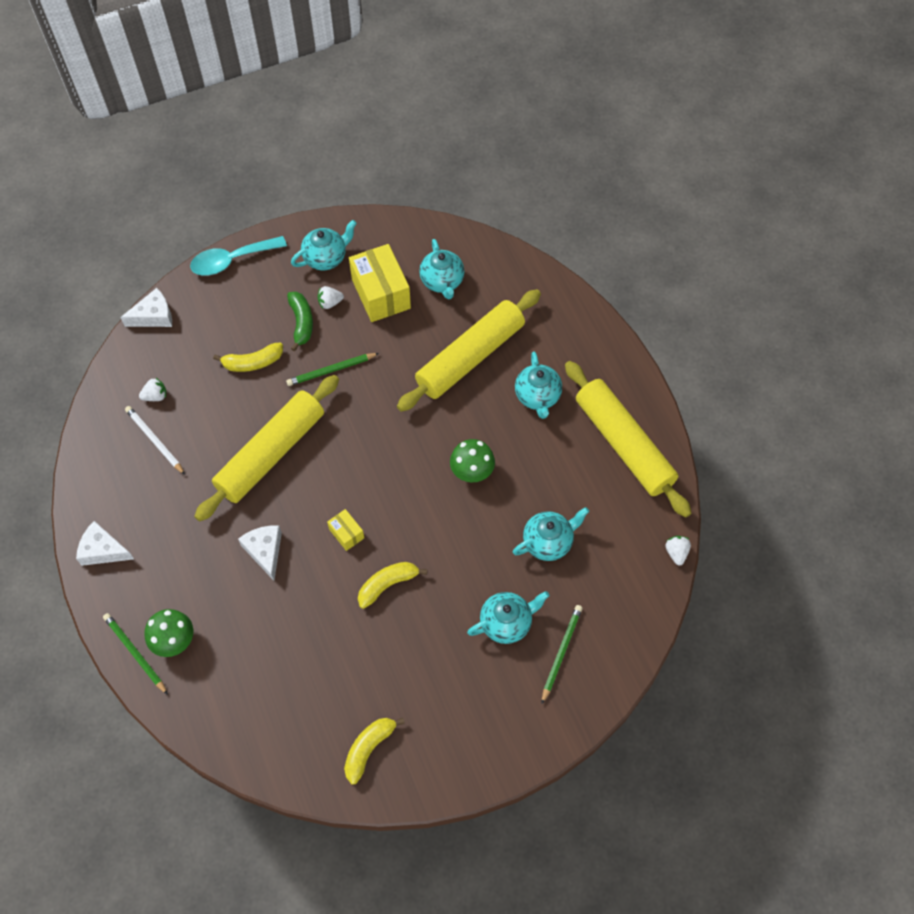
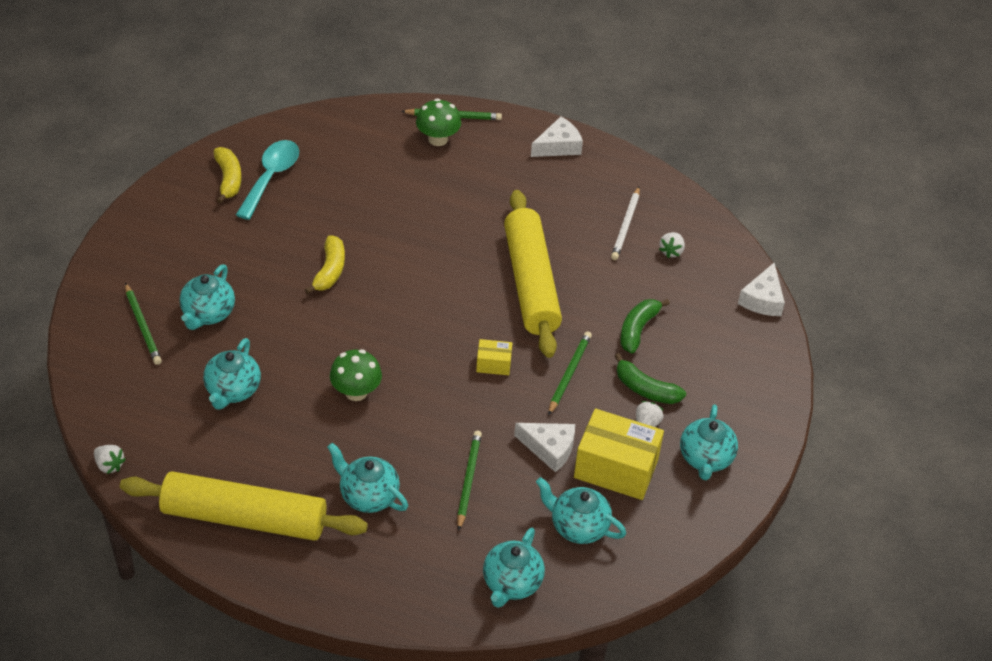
camera: 130 degrees right, 15 degrees down
white pencil [125,406,185,475] -> white pencil turned 105 degrees clockwise [611,187,640,260]
turquoise spoon [190,236,287,276] -> turquoise spoon moved to [236,140,299,220]
yellow banana [213,343,283,372] -> green banana [620,299,670,353]
white cheese [238,525,282,581] -> white cheese moved to [514,423,575,473]
yellow box [327,509,364,551] -> yellow box moved to [476,339,512,375]
yellow rolling pin [397,289,541,412] -> green pencil [457,431,482,531]
none -> turquoise teapot [483,528,545,608]

